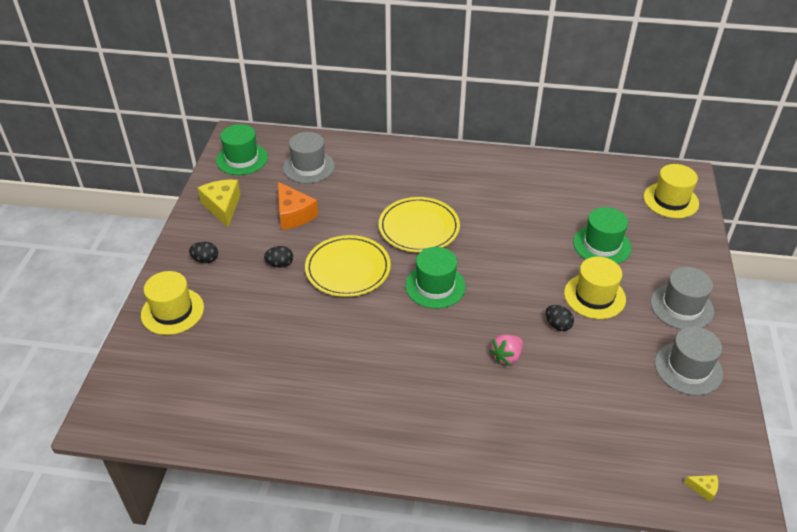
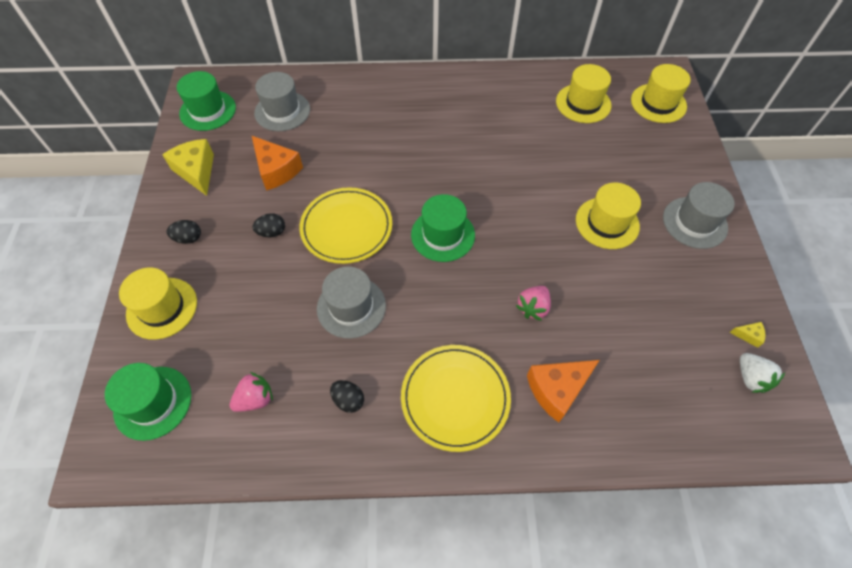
camera: 10 degrees left, 15 degrees up
yellow plate [379,197,460,253] -> yellow plate moved to [401,345,511,452]
black egg [546,305,574,331] -> black egg moved to [330,380,364,413]
green hat [573,207,632,264] -> green hat moved to [105,363,191,441]
grey hat [655,326,723,396] -> grey hat moved to [317,266,386,339]
yellow cheese [684,475,718,502] -> yellow cheese moved to [729,322,765,348]
none -> pink strawberry [229,372,273,412]
none -> orange cheese [527,360,600,422]
none -> yellow hat [556,64,611,123]
none -> white strawberry [740,353,785,393]

